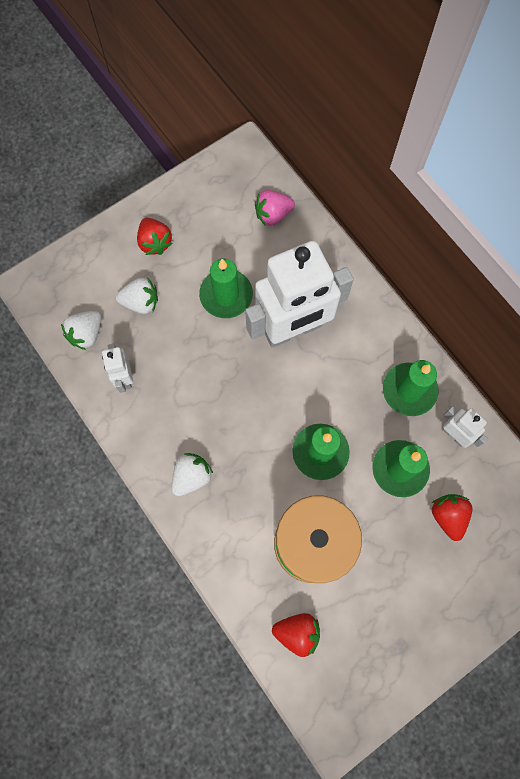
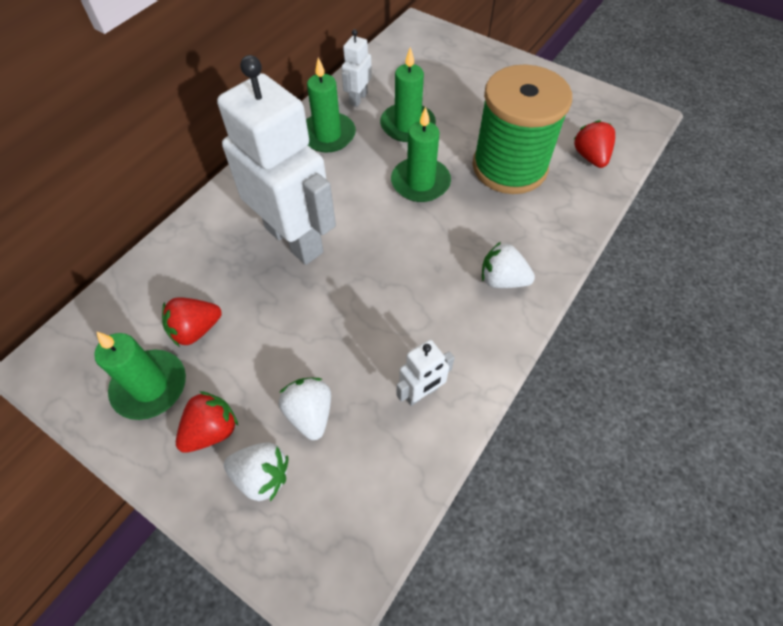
camera: 110 degrees left, 15 degrees down
white strawberry [61,311,102,350] -> white strawberry moved to [224,442,289,501]
green candle [199,259,253,318] -> green candle moved to [94,331,186,420]
pink strawberry [255,190,295,226] -> none
red strawberry [432,494,473,541] -> red strawberry moved to [162,297,222,347]

